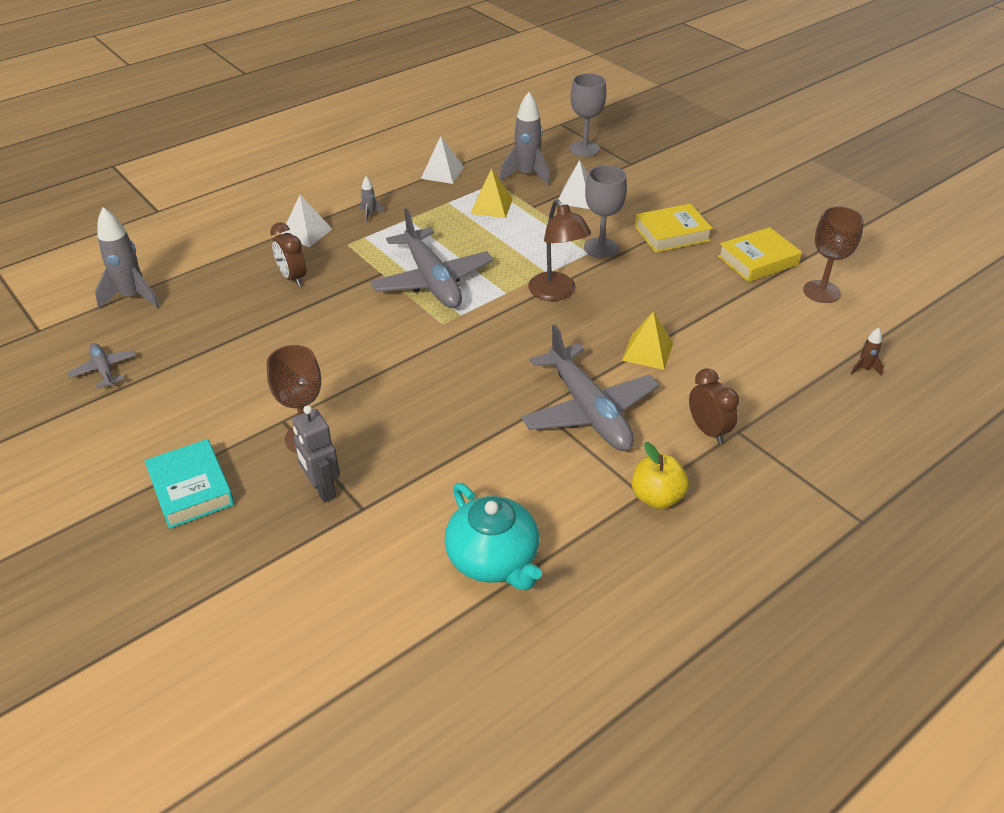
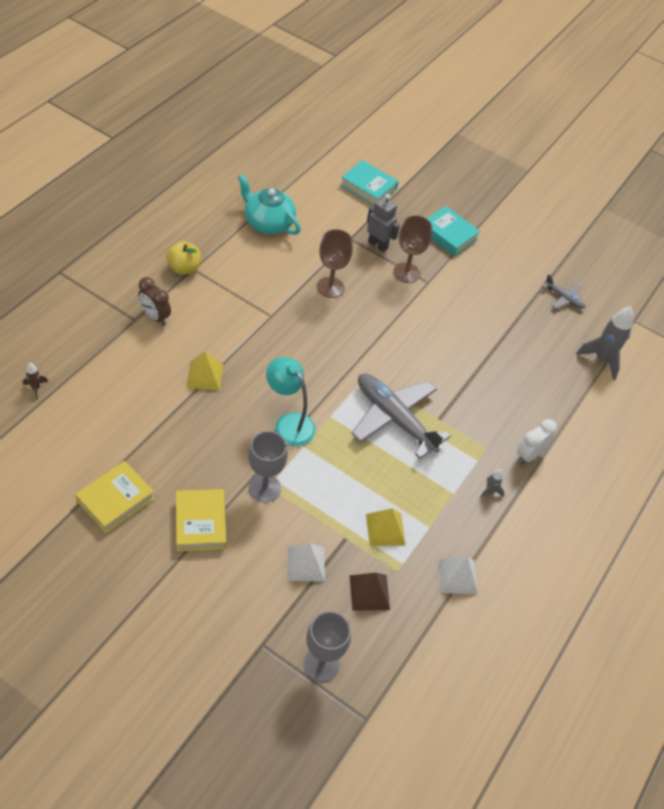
camera: 155 degrees right, 10 degrees up
brown clock [270,222,306,287] -> none
white pyramid [282,195,332,247] -> white clock [517,419,557,464]
grey rocket [499,92,550,186] -> brown pyramid [350,573,390,611]
grey plane [521,325,659,451] -> none
brown lamp [528,199,591,301] -> turquoise lamp [266,357,316,446]
yellow book [635,204,713,253] -> yellow book turned 60 degrees counterclockwise [176,489,226,552]
brown goblet [803,206,864,303] -> brown goblet moved to [317,229,353,298]
none -> turquoise book [340,160,399,206]

